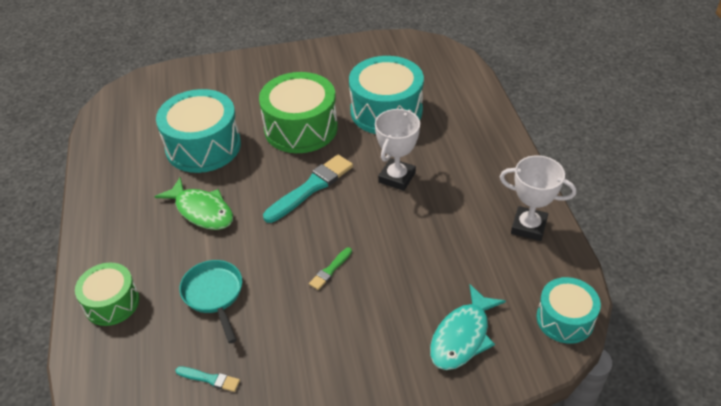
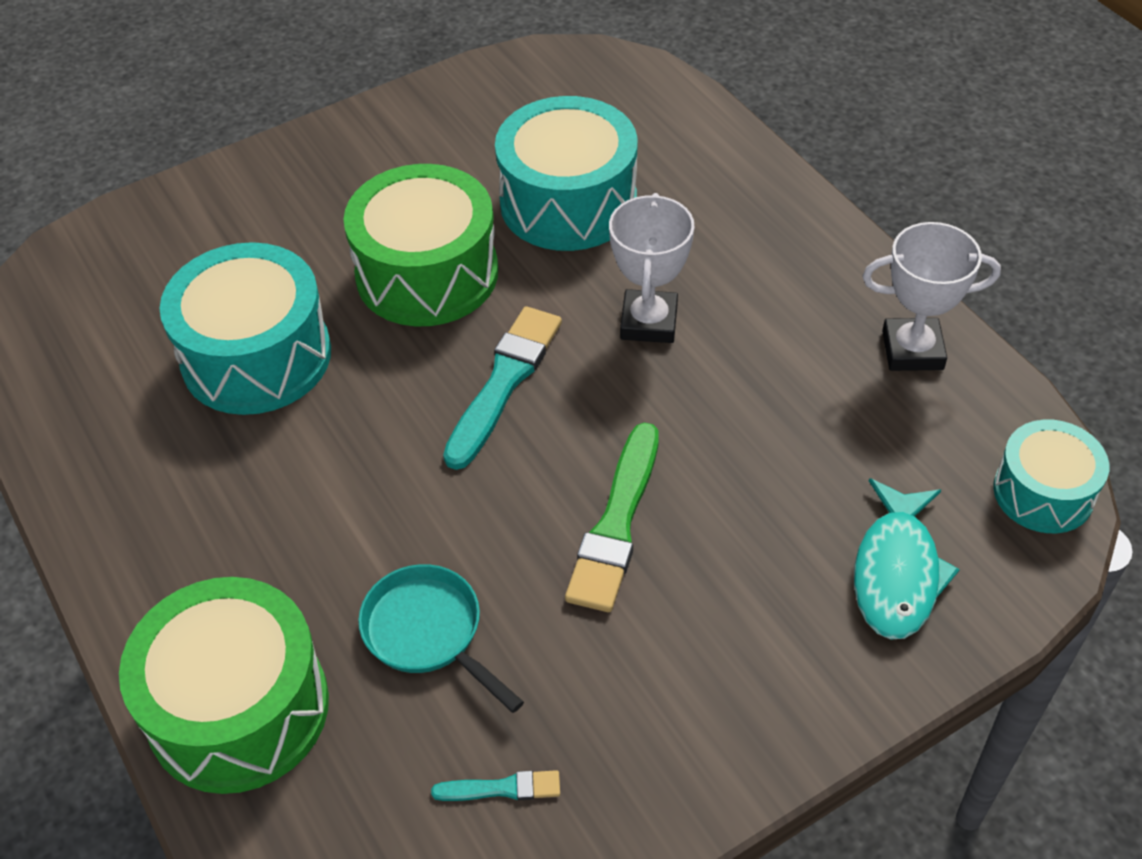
camera: 20 degrees left, 5 degrees up
green drum [75,263,139,326] -> green drum [119,577,329,794], size x1.67
green fish [154,177,233,230] -> none
green brush [309,247,352,290] -> green brush [565,422,659,612], size x2.03

